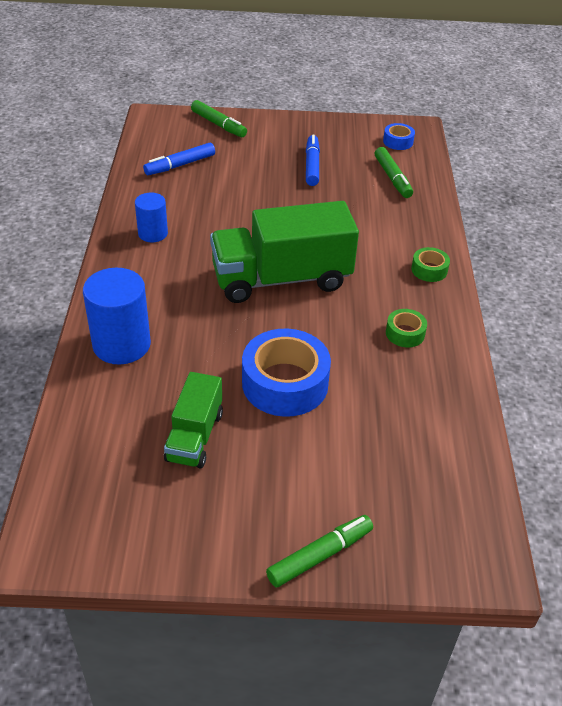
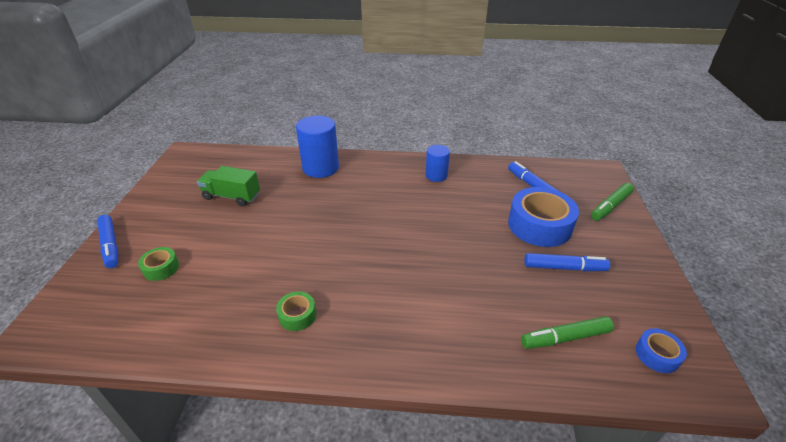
camera: 95 degrees right, 5 degrees down
green truck [210,201,359,303] -> none
blue tape [242,329,331,417] -> blue tape moved to [508,187,579,247]
green marker [266,515,373,587] -> blue marker [97,215,118,268]
green tape [411,247,450,282] -> green tape moved to [138,247,179,281]

